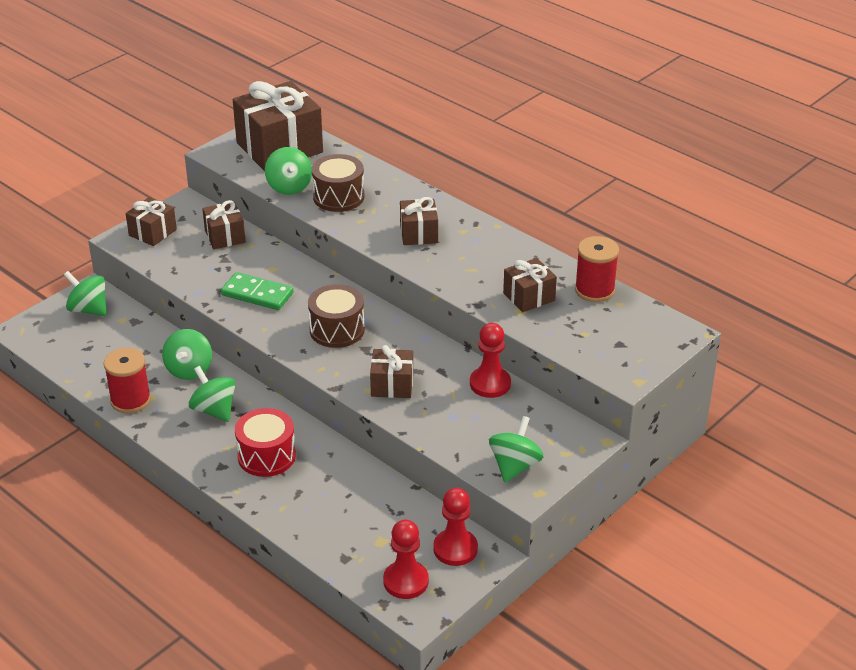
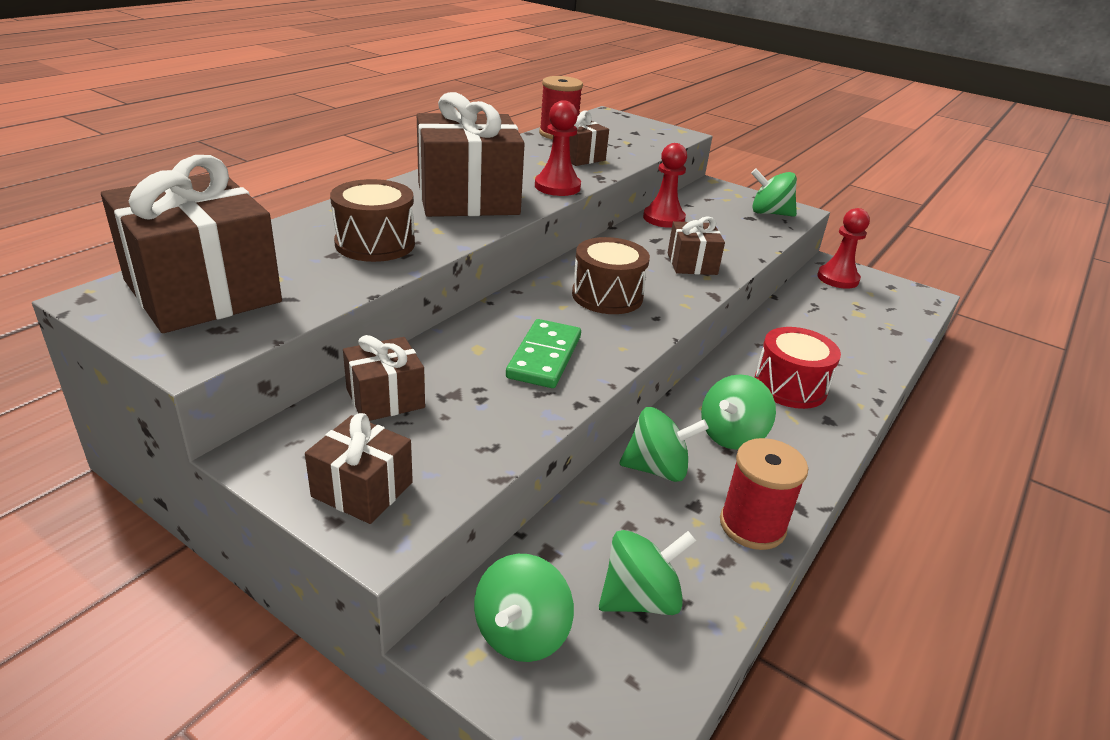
camera: 100 degrees left, 5 degrees down
green spinning top [265,147,312,195] -> green spinning top moved to [599,530,696,615]
red pawn [383,520,429,599] -> red pawn moved to [535,100,581,196]
brown gift [400,197,438,245] -> brown gift [417,92,525,217], size x1.94

